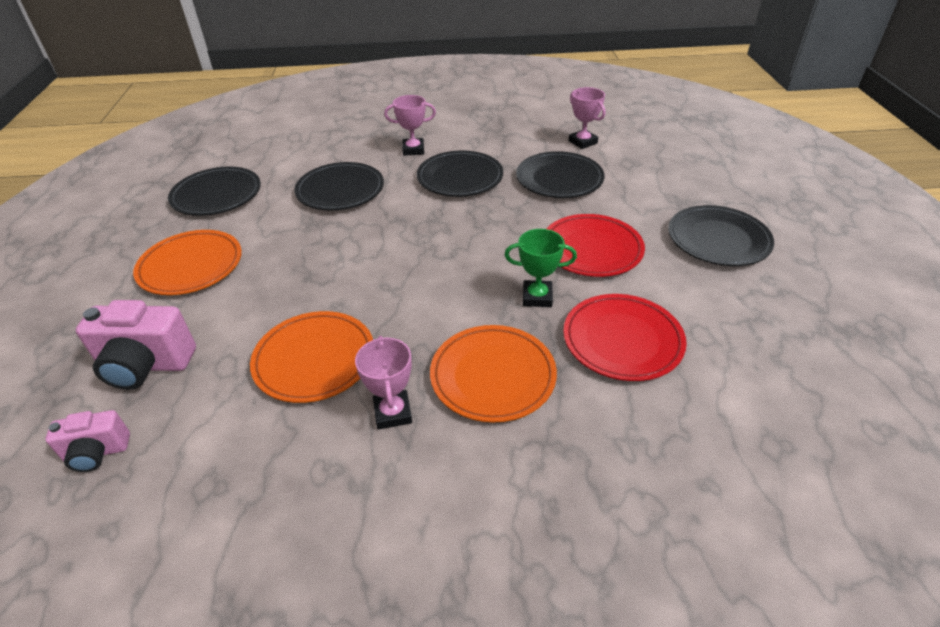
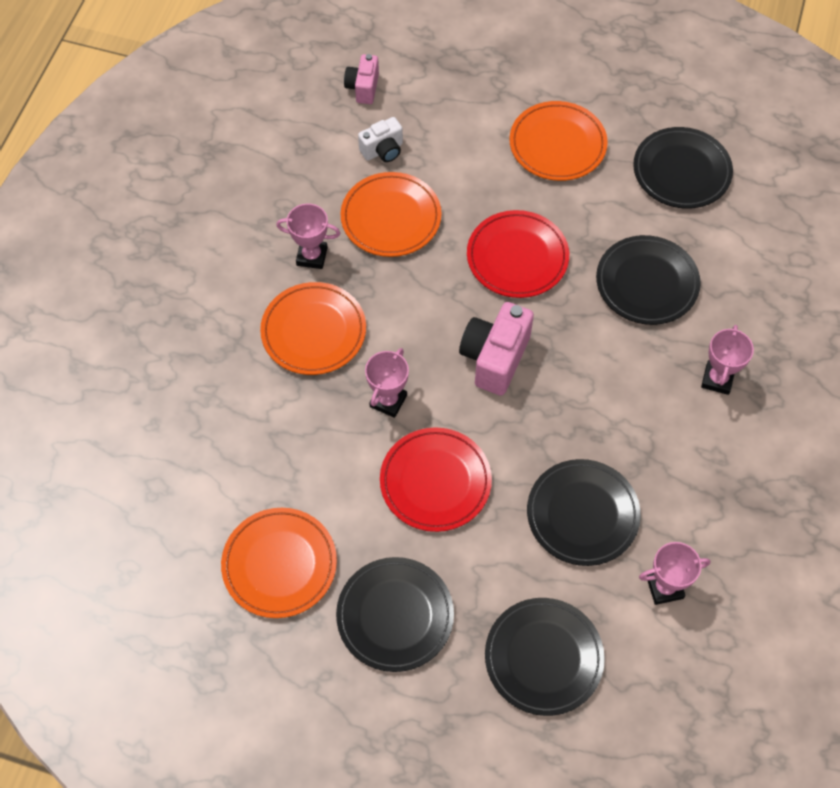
camera: 110 degrees right, 20 degrees up
pink camera [76,300,196,390] -> pink camera moved to [459,302,534,396]
black plate [417,150,503,197] -> black plate moved to [485,598,605,716]
green trophy [504,229,577,307] -> pink trophy [365,348,409,418]
red plate [563,294,687,381] -> red plate moved to [467,210,569,298]
none -> orange plate [221,508,337,618]
none -> white camera [358,117,403,162]

